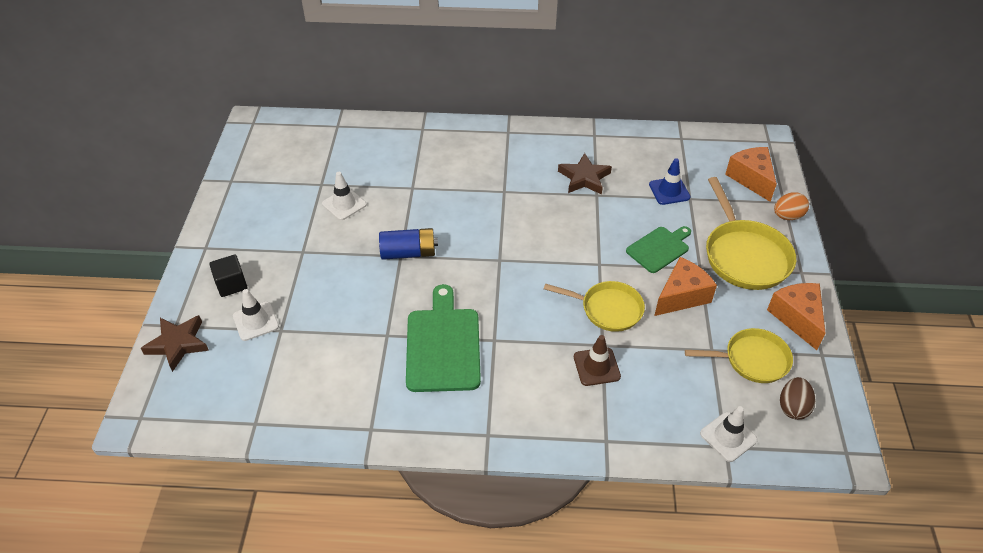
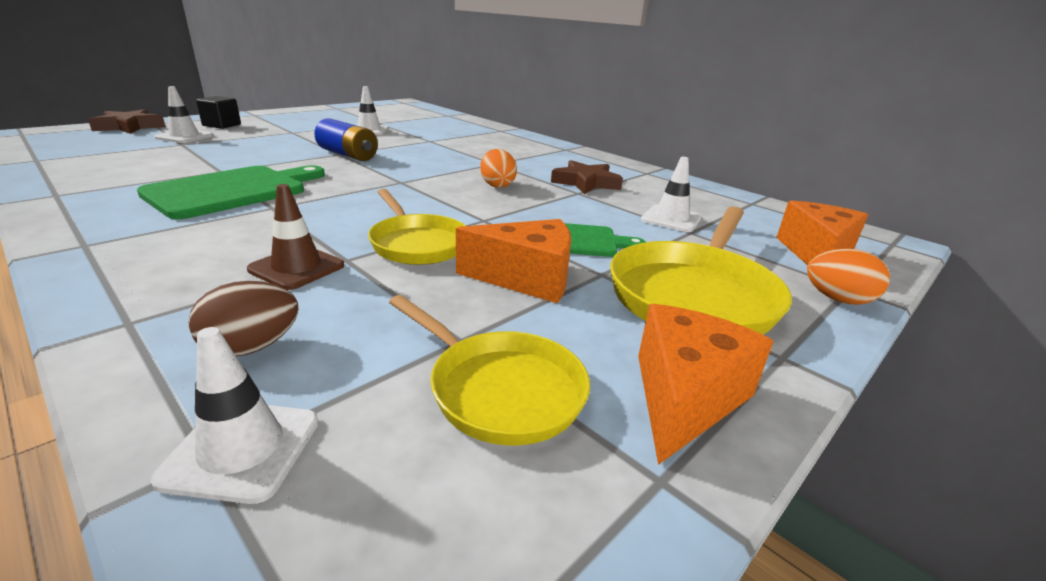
camera: 40 degrees right, 20 degrees down
blue traffic cone [649,158,691,205] -> white traffic cone [641,157,701,232]
brown egg [780,377,815,420] -> brown egg moved to [189,281,299,356]
none -> orange egg [480,149,517,188]

